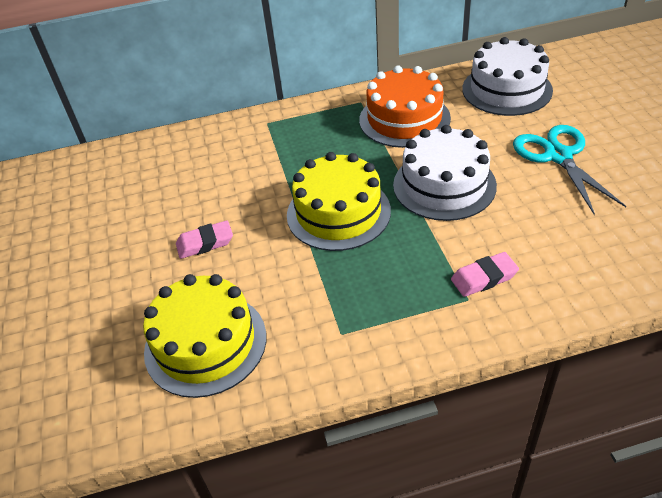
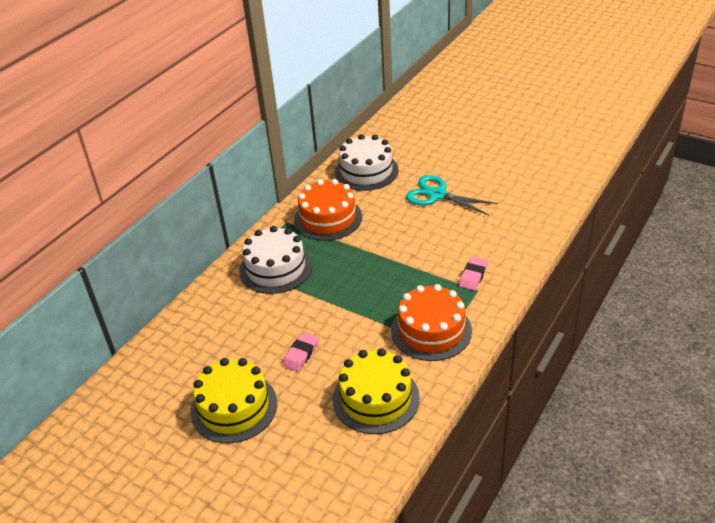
camera: 45 degrees left, 5 degrees down
yellow cake [287,152,391,251] -> yellow cake moved to [191,358,277,443]
white cake [393,125,497,221] -> white cake moved to [239,226,312,294]
none -> orange cake [391,284,472,361]

